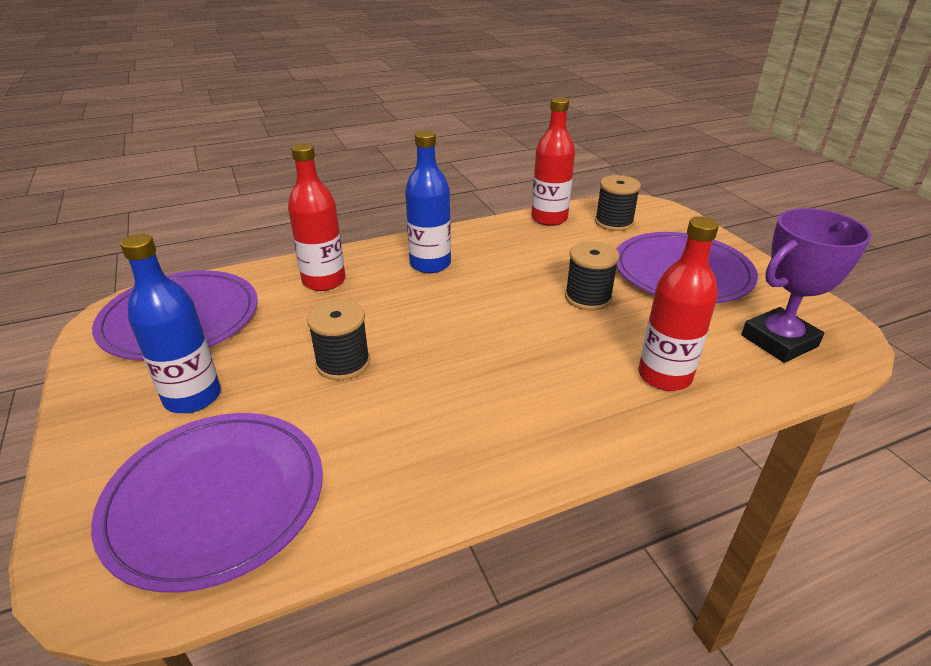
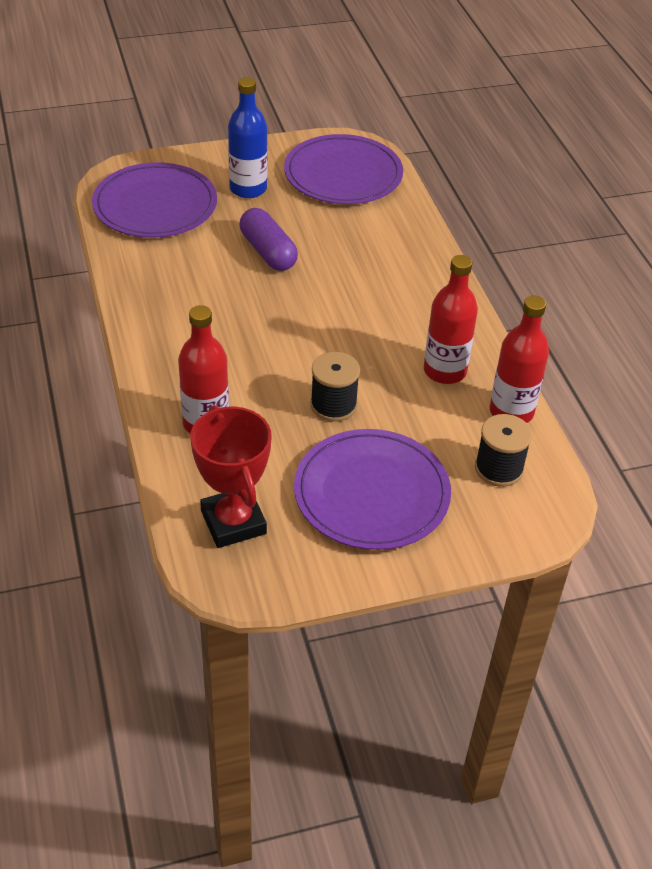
camera: 95 degrees right, 10 degrees up
red bottle [288,143,345,291] -> red bottle moved to [424,255,478,384]
black spool [307,300,370,380] -> purple capsule [240,208,298,271]
blue bottle [405,130,451,273] -> none
purple trophy [741,208,871,363] -> red trophy [190,405,271,548]

